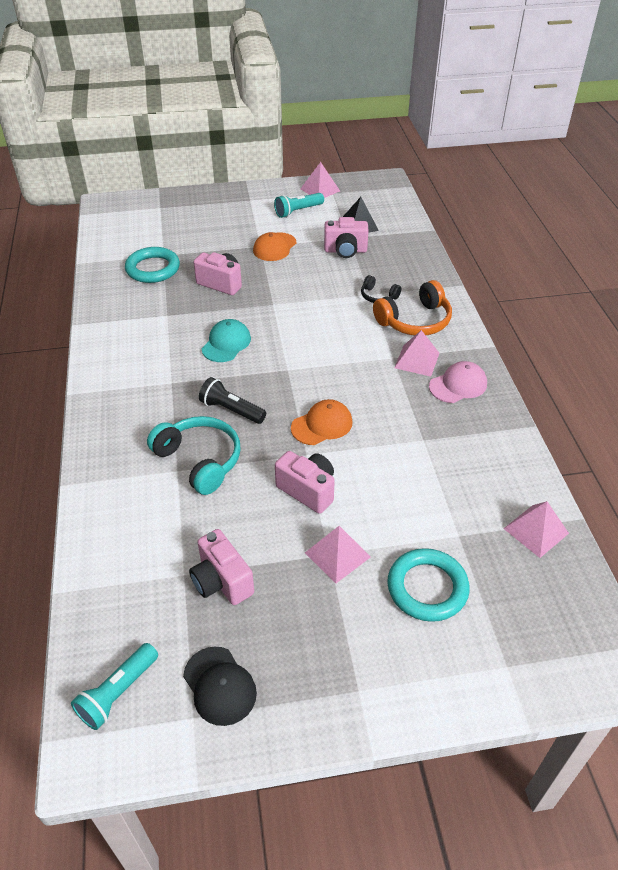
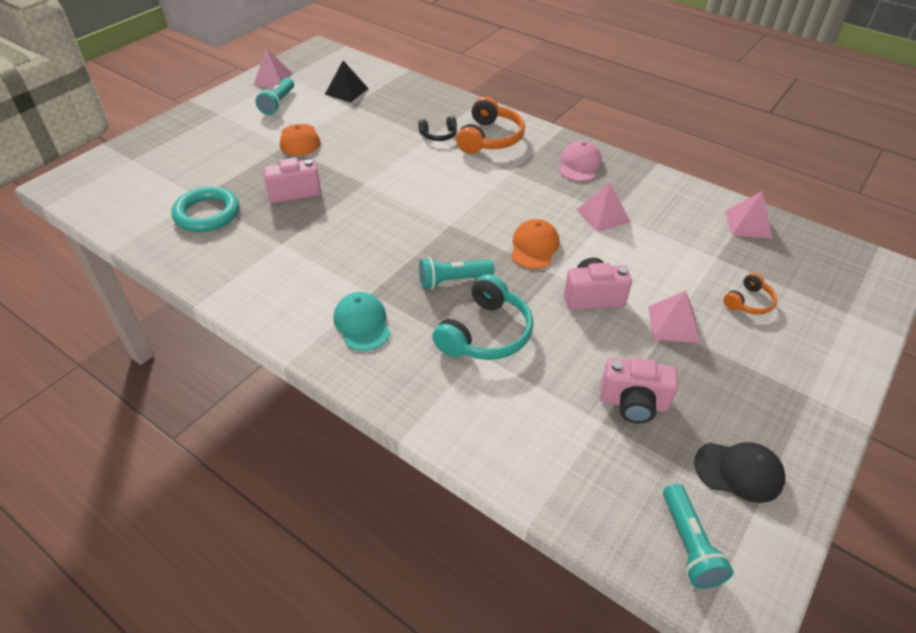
camera: 45 degrees left, 0 degrees up
turquoise headphones [147,416,241,495] -> turquoise headphones turned 120 degrees clockwise [432,274,533,360]
black flashlight [199,377,266,424] -> turquoise flashlight [419,257,494,289]
turquoise cap [202,319,251,362] -> turquoise cap moved to [333,292,391,351]
pink camera [324,217,369,258] -> none
turquoise ring [387,548,470,622] -> orange headphones [723,273,777,315]
pink pyramid [394,330,440,377] -> pink pyramid moved to [576,183,630,232]

